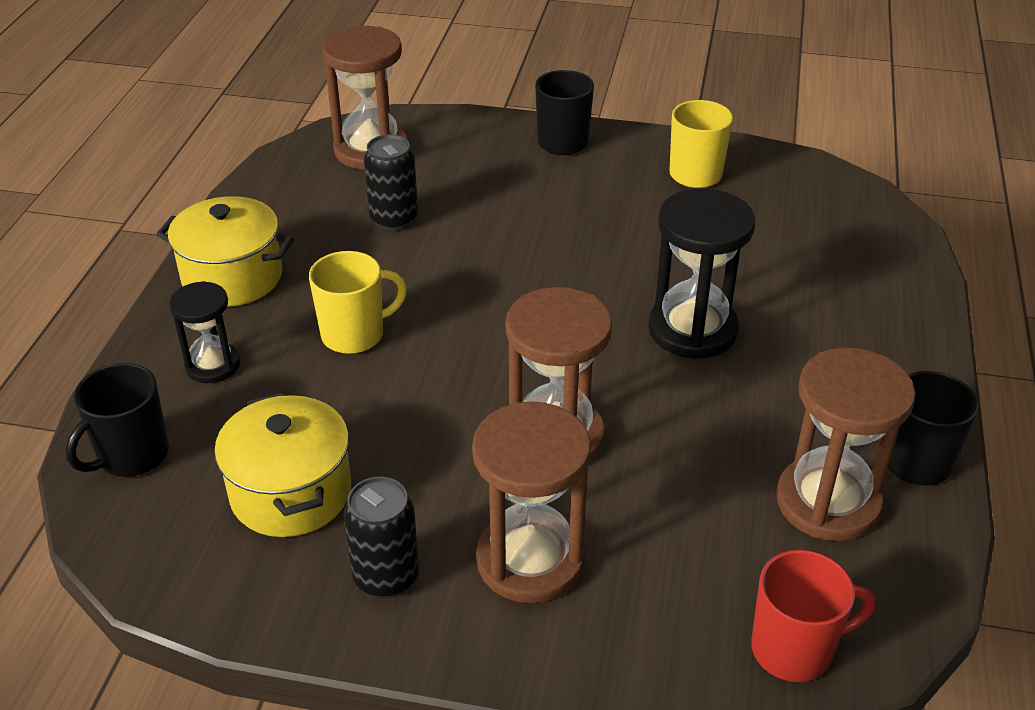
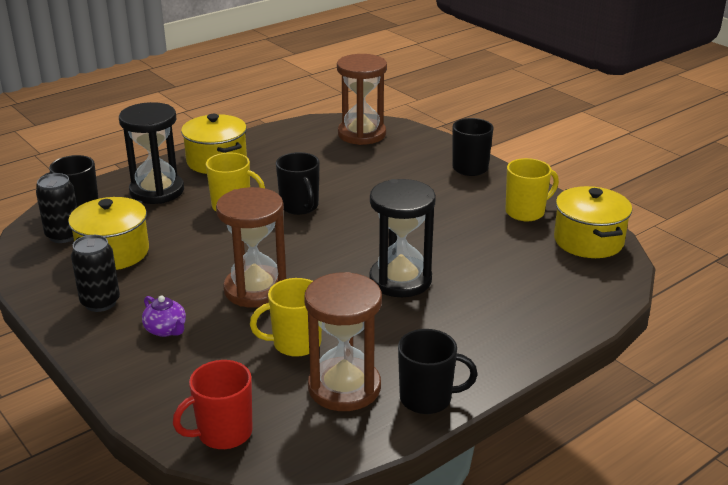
camera: 40 degrees right, 10 degrees down
black hourglass [169,281,240,383] -> black hourglass [119,102,184,204], size x1.69
black can [364,134,418,231] -> black can moved to [36,173,77,243]
brown hourglass [472,402,591,603] -> purple teapot [142,295,186,337]
red mug [751,550,875,682] -> red mug turned 120 degrees clockwise [173,360,252,449]
none -> yellow mug [250,278,322,357]
none -> black mug [276,152,320,215]
none -> yellow pot [554,186,632,258]

